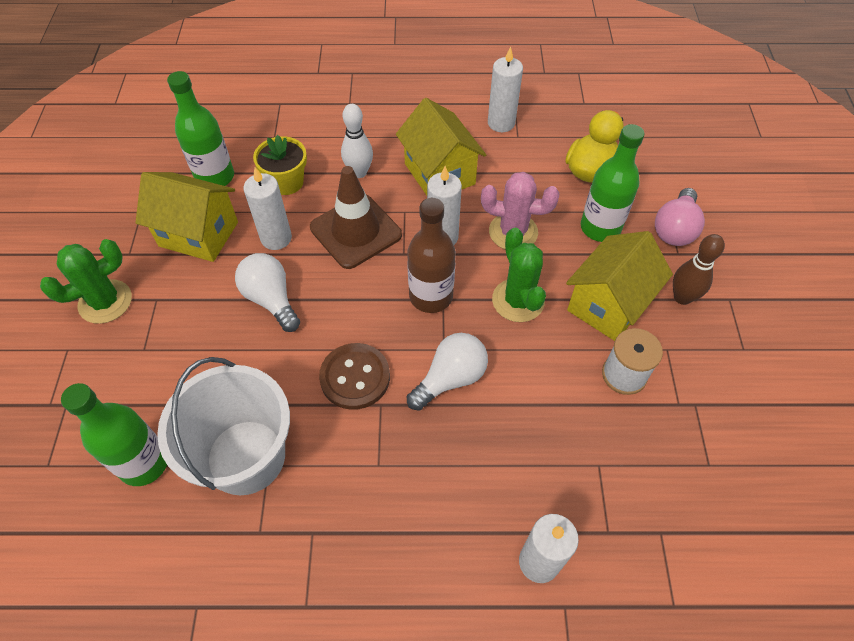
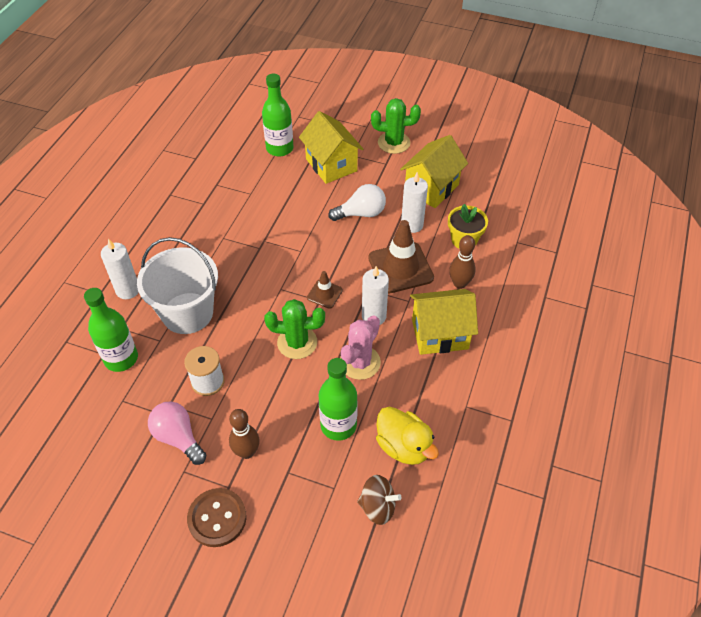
camera: 110 degrees right, 5 degrees down
green cactus [40,239,132,324] -> green cactus turned 75 degrees counterclockwise [371,98,421,154]
white bucket [157,357,290,495] -> white bucket moved to [137,237,218,334]
green bottle [167,71,234,186] -> green bottle moved to [84,288,138,372]
brown button [319,343,390,410] -> brown button moved to [187,488,247,547]
white bowling pin [341,104,373,178] -> brown bowling pin [449,235,476,289]
brown bottle [407,198,456,313] -> brown traffic cone [307,271,343,309]
white light bulb [407,333,488,411] -> none
white candle [488,46,523,132] -> none
yellow house [566,231,673,341] -> yellow house moved to [299,111,363,184]
pink light bulb [655,188,705,246] -> pink light bulb moved to [148,402,206,465]
none -> brown spinning top [357,475,402,525]

